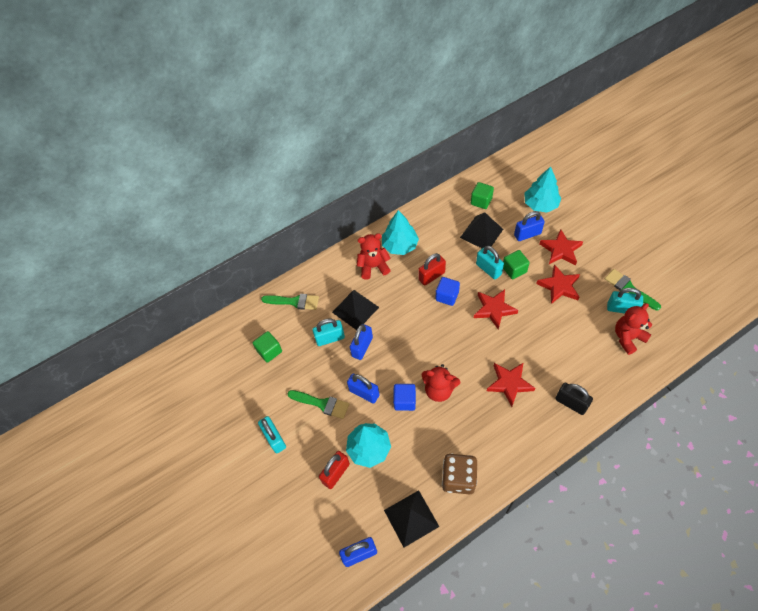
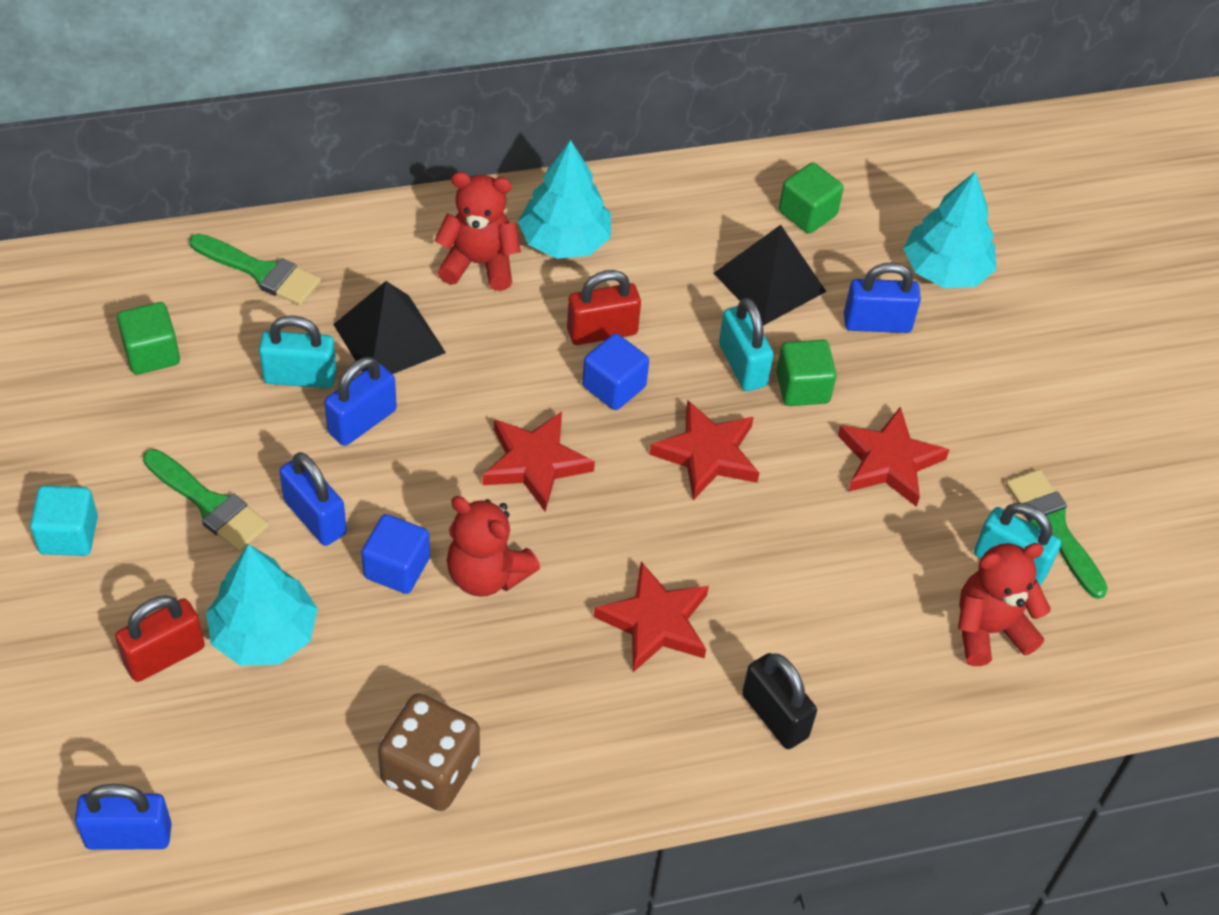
camera: 10 degrees right, 5 degrees down
turquoise padlock [258,416,286,453] -> turquoise cube [30,485,98,556]
black pyramid [384,490,439,547] -> none
red star [539,229,583,265] -> red star moved to [483,411,595,512]

